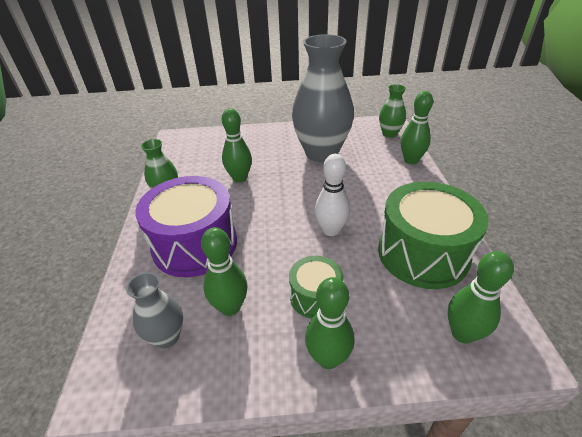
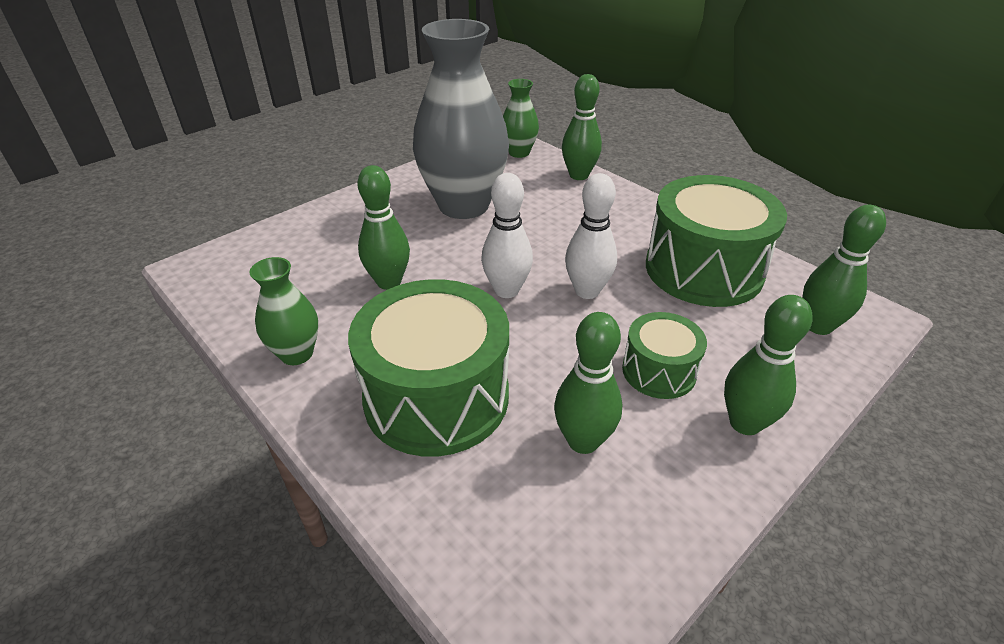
camera: 40 degrees left, 0 degrees up
grey vase [126,272,183,348] -> none
purple drum [135,176,237,277] -> green drum [348,279,509,457]
none -> white bowling pin [481,173,533,298]

